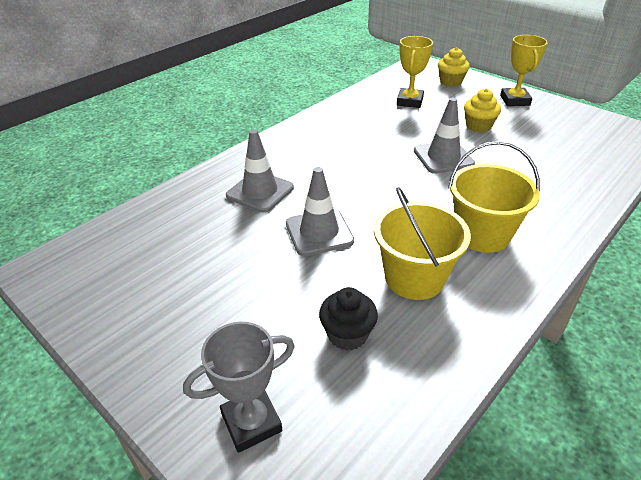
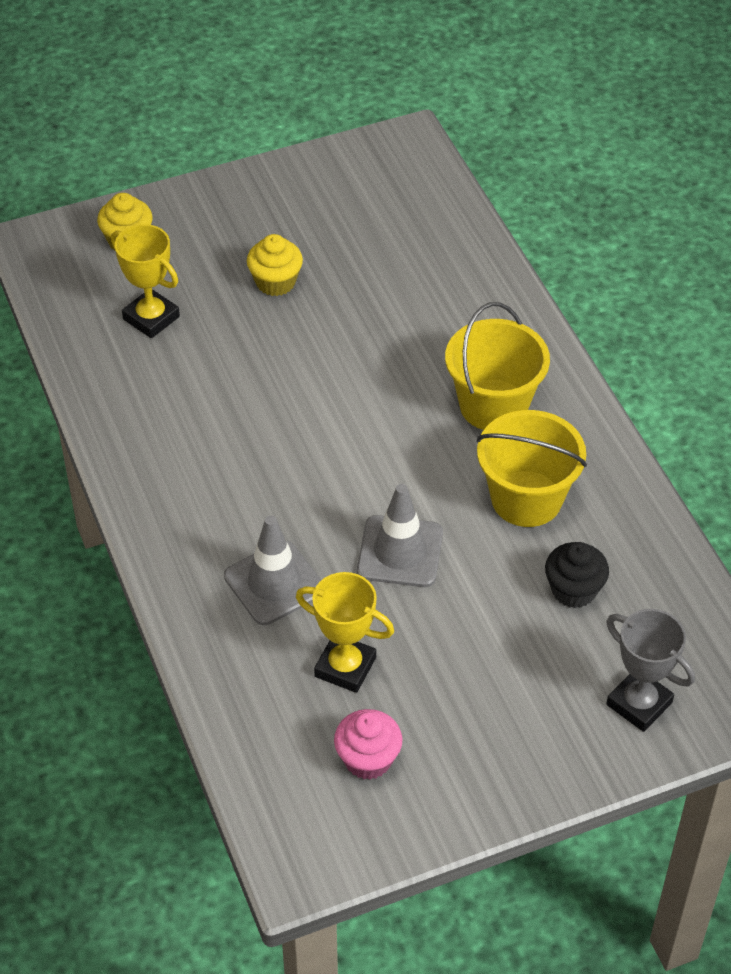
camera: 65 degrees left, 10 degrees up
grey trophy [183,322,295,453] -> grey trophy turned 45 degrees counterclockwise [606,609,695,732]
grey traffic cone [414,98,475,174] -> none
yellow trophy [500,35,548,106] -> yellow trophy moved to [296,572,394,693]
none -> pink cupcake [334,709,403,780]

